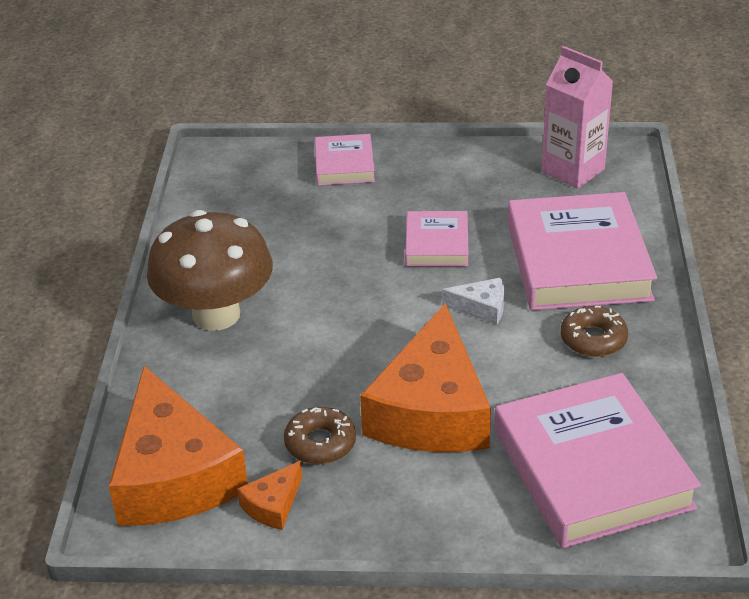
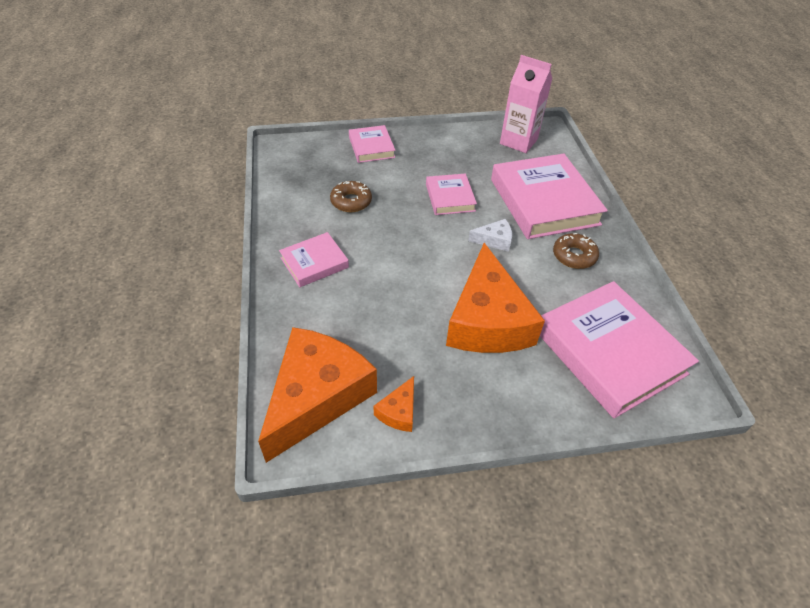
camera: 15 degrees left, 10 degrees up
orange cheese [109,366,248,526] -> orange cheese turned 120 degrees counterclockwise [258,327,377,463]
brown mushroom [147,210,273,331] -> pink book [279,232,349,287]
brown donut [284,407,356,464] -> brown donut moved to [330,181,372,212]

